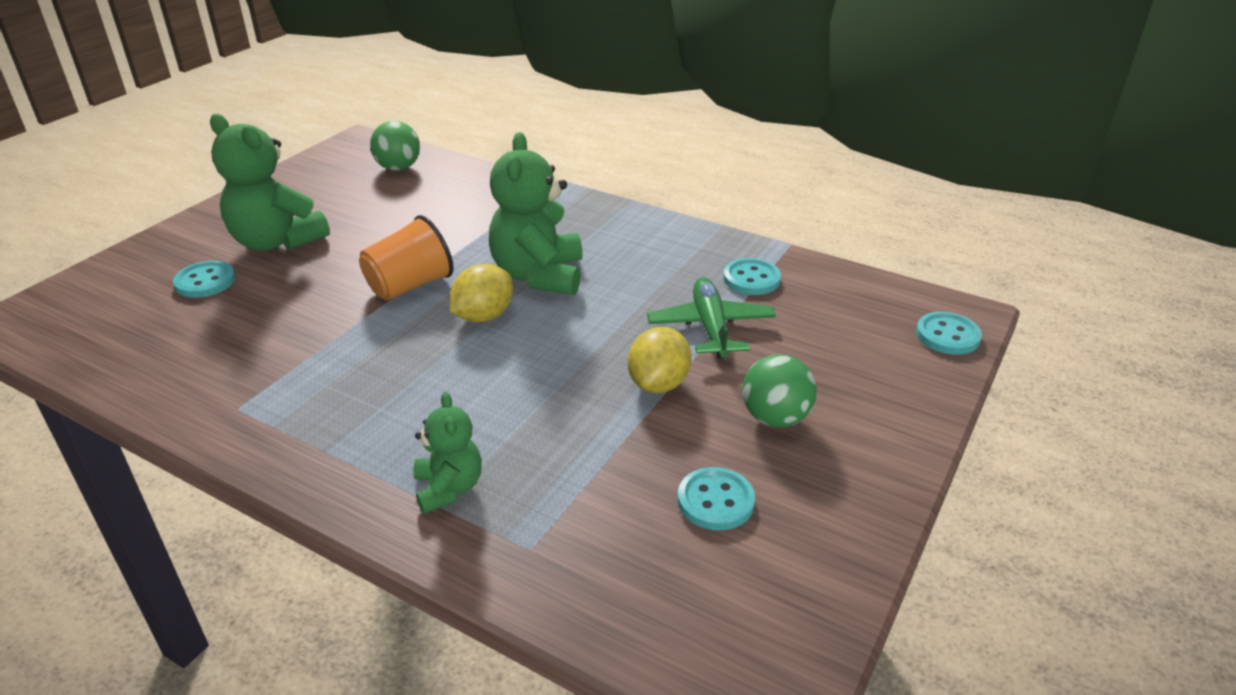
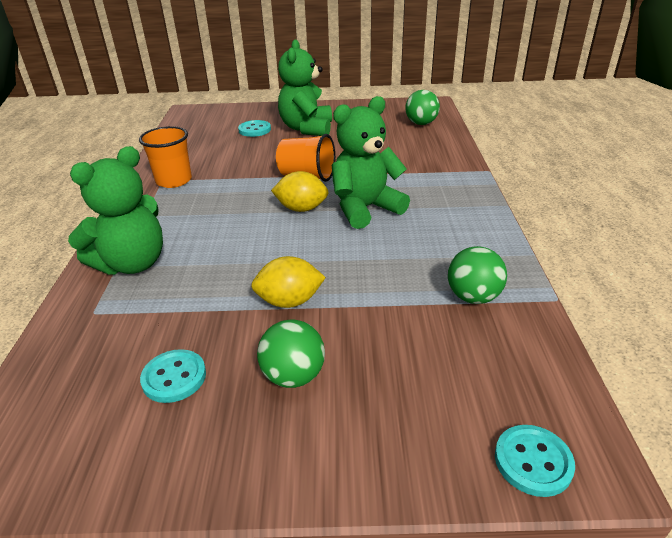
camera: 60 degrees right, 0 degrees up
green teddy bear [413,392,482,514] -> green teddy bear [68,146,163,275], size x1.78
green plane [647,277,776,359] -> none
turquoise button [723,258,781,295] -> green ball [448,246,507,304]
none -> orange cup [139,126,192,188]

